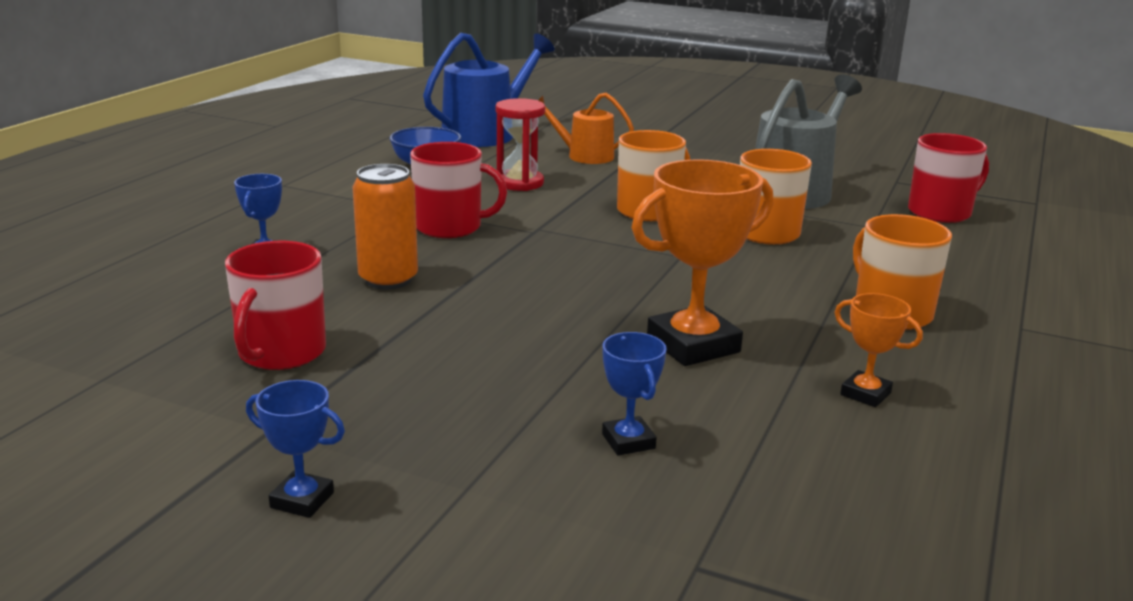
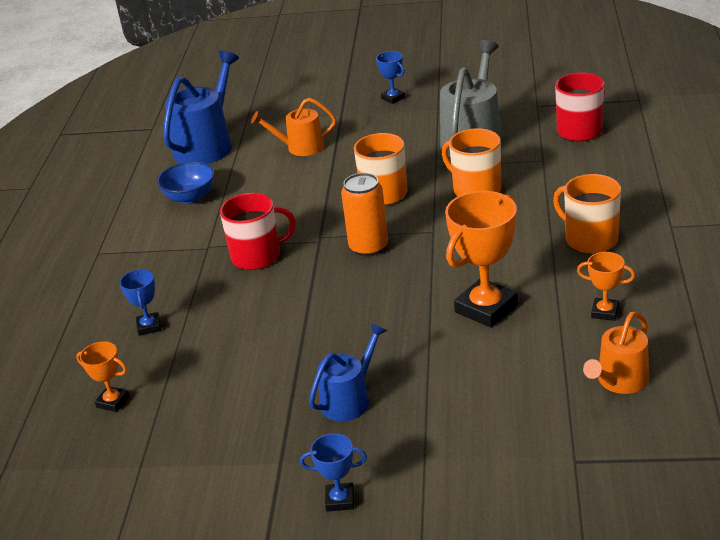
camera: 15 degrees left, 10 degrees up
red mug [225,241,326,370] -> none
orange can [353,164,418,289] -> orange can moved to [341,173,388,257]
red hourglass [495,98,545,191] -> none
blue trophy [602,332,667,455] -> blue trophy moved to [376,51,406,104]
none -> orange trophy [76,341,130,412]
none -> blue watering can [309,323,387,421]
none -> orange watering can [583,311,649,394]

